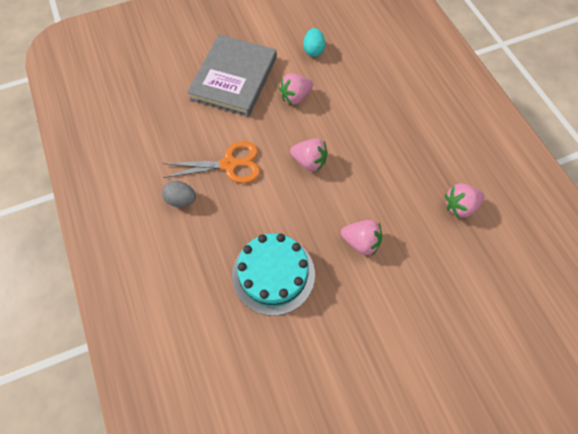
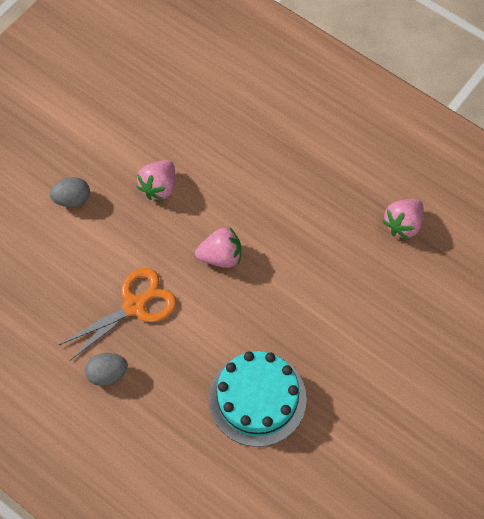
camera: 30 degrees left, 0 degrees up
grey book [187,34,277,117] -> grey egg [50,177,90,207]
turquoise egg [303,28,325,57] -> none
pink strawberry [341,220,382,256] -> none

